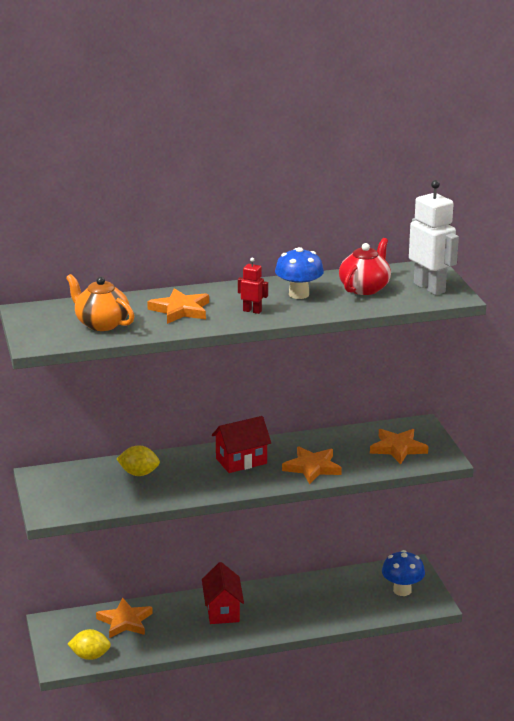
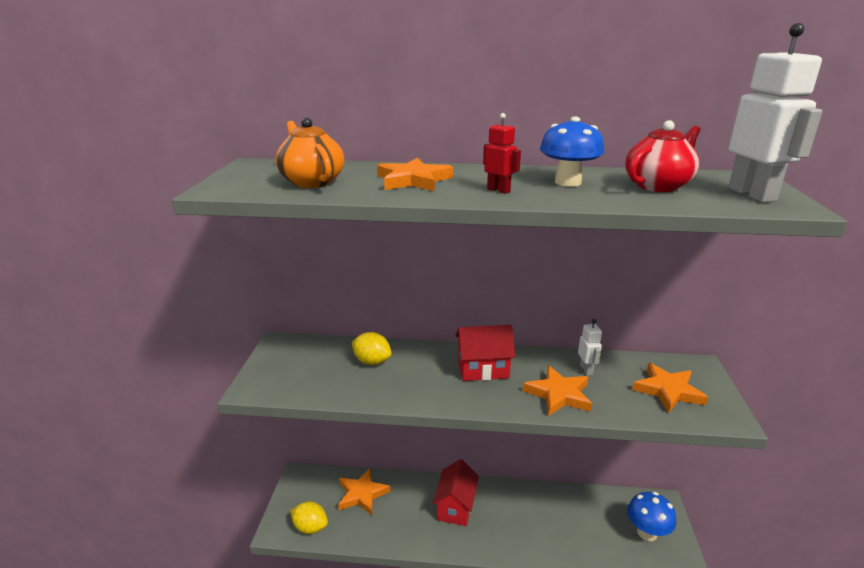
camera: 20 degrees right, 0 degrees up
none -> white robot [578,319,602,375]

